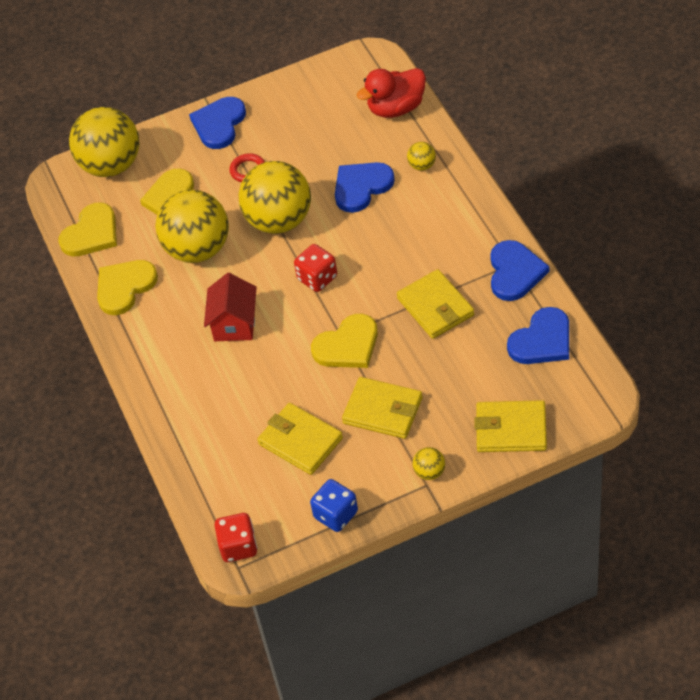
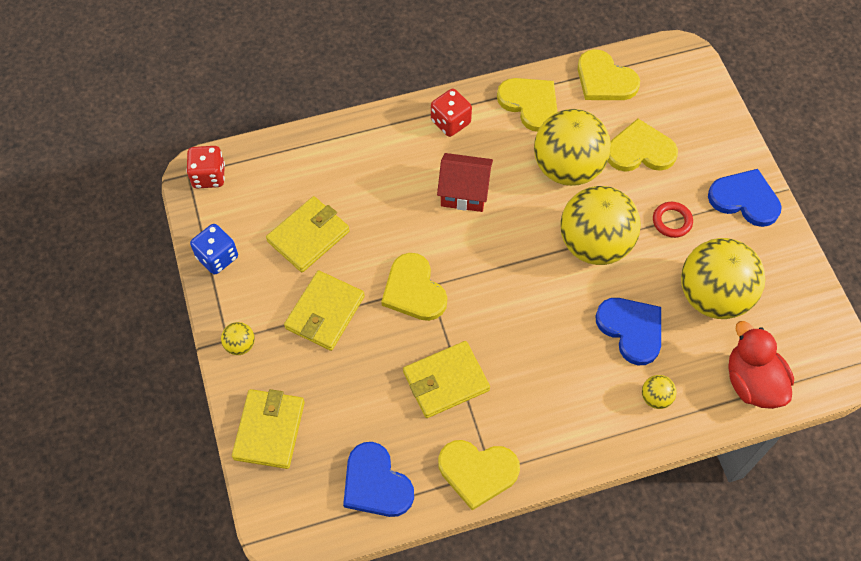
camera: 90 degrees right, 10 degrees up
yellow ball [69,107,140,177] -> yellow ball moved to [681,238,765,319]
red dice [294,244,337,292] -> red dice moved to [431,89,472,137]
blue heart [490,240,550,301] -> yellow heart [438,440,520,510]

